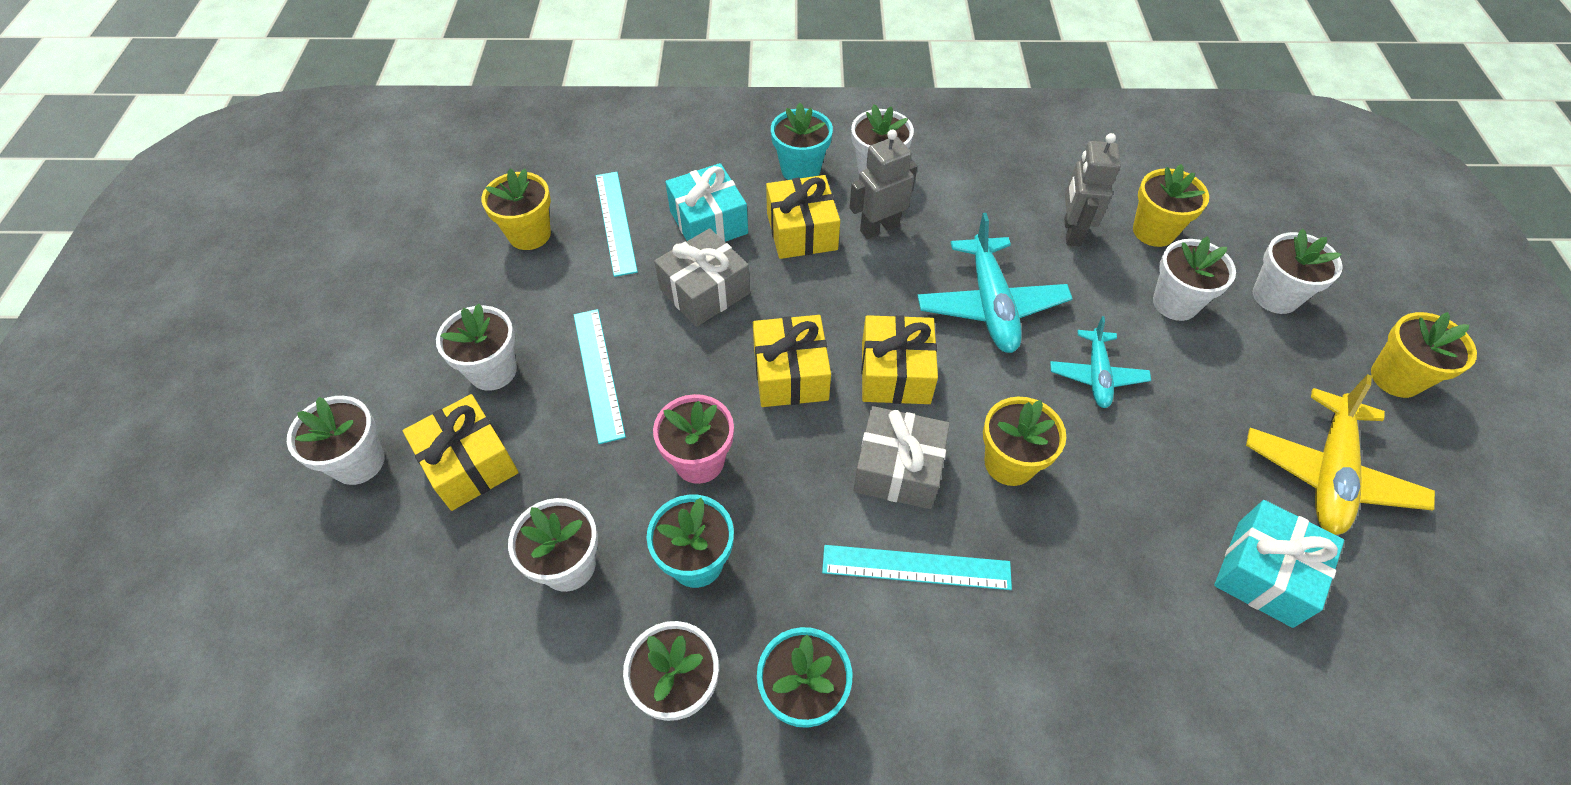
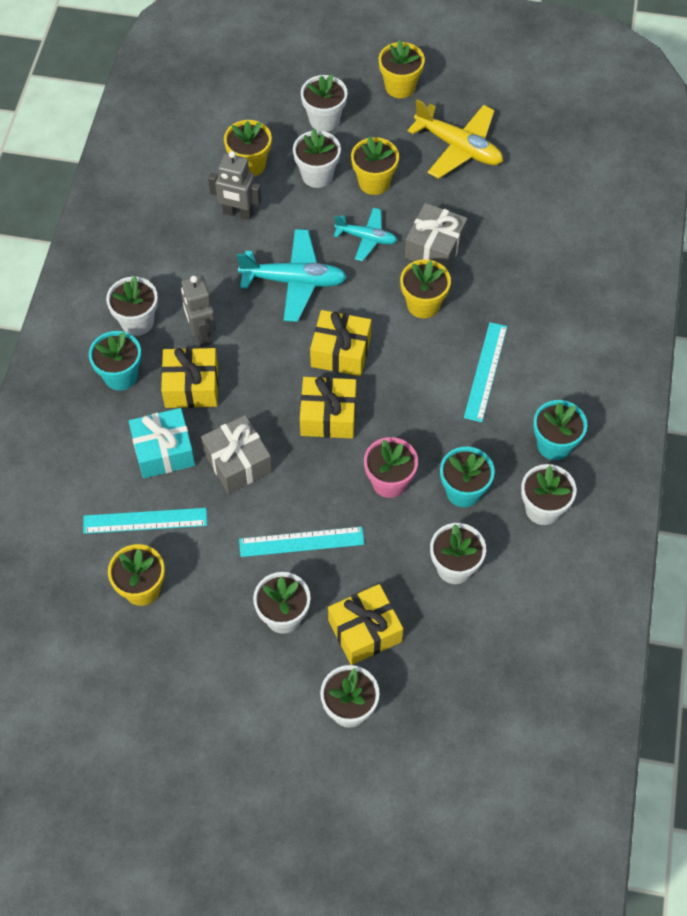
camera: 80 degrees left, 5 degrees up
grey gift [854,406,950,509] -> grey gift moved to [405,203,468,270]
turquoise gift [1214,500,1344,628] -> none
none -> yellow flower pot [351,136,399,195]

